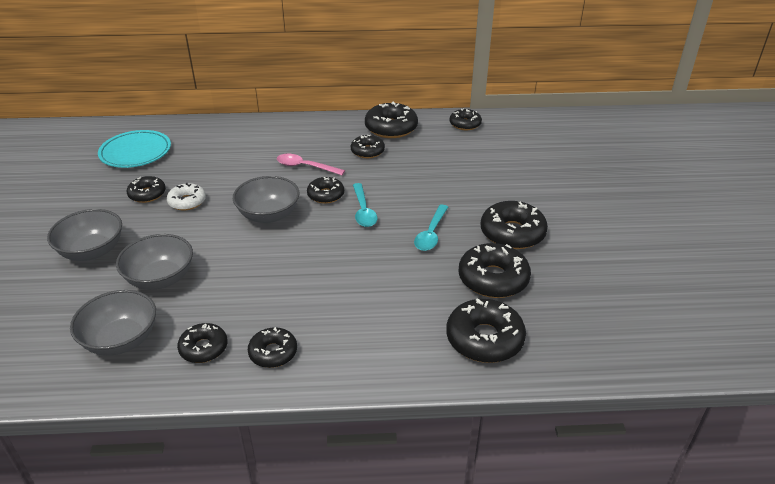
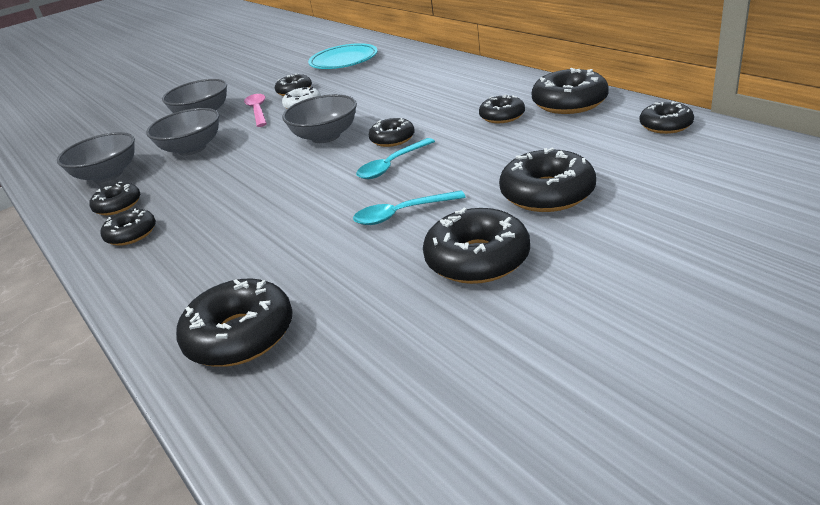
camera: 60 degrees right, 5 degrees down
pink spoon [277,154,345,175] -> pink spoon moved to [244,94,267,127]
black donut [458,243,531,298] -> black donut moved to [499,148,596,212]

